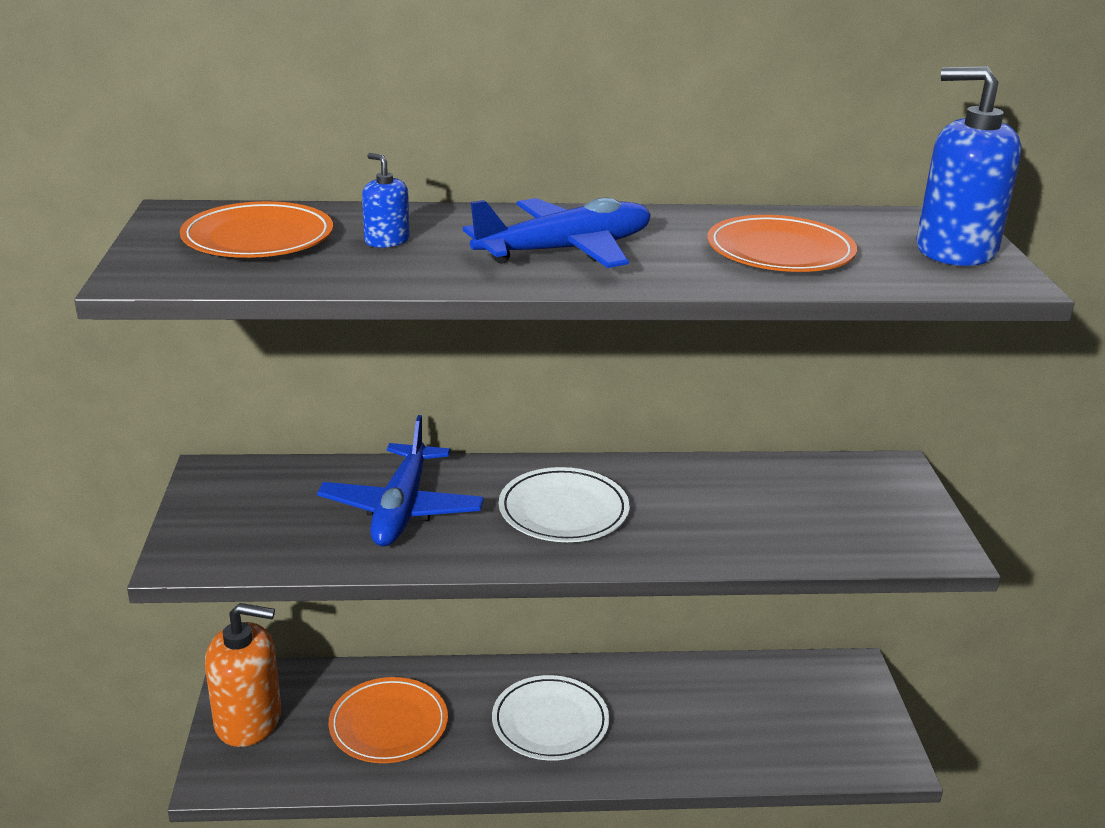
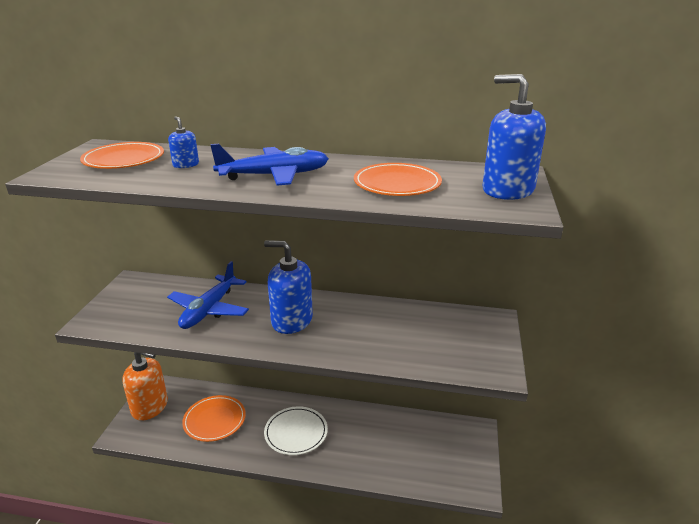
camera: 15 degrees right, 0 degrees up
white plate [499,467,630,542] -> blue soap dispenser [264,240,313,334]

